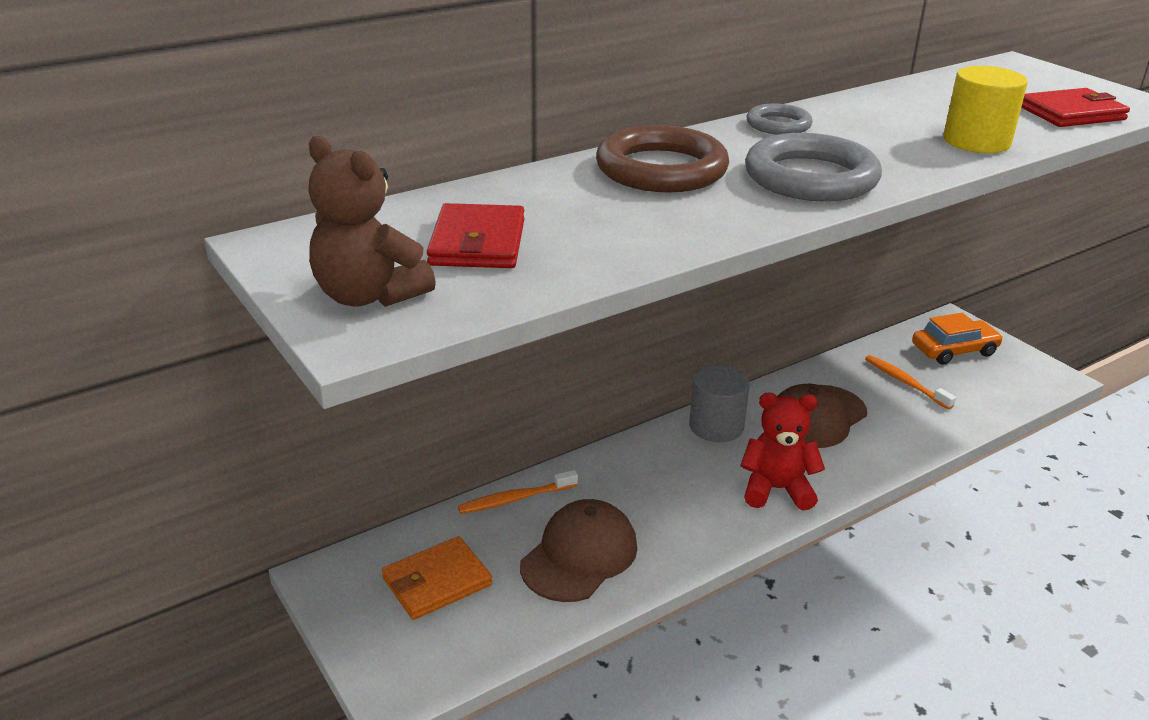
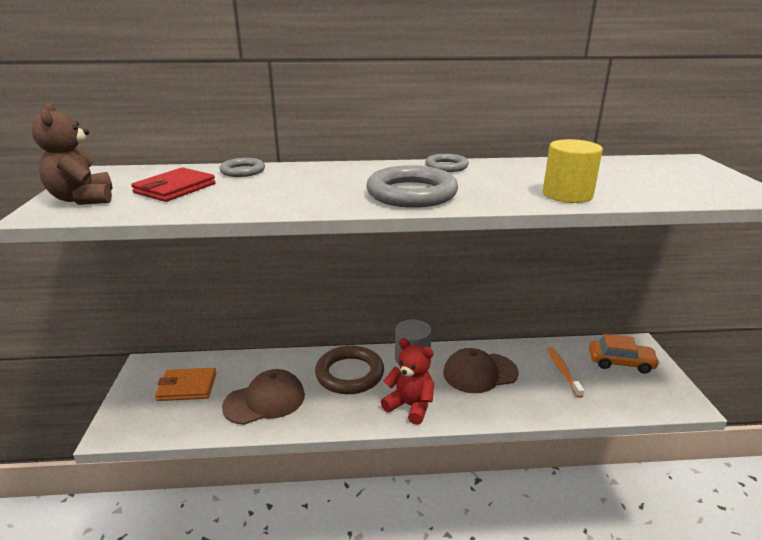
camera: 30 degrees right, 5 degrees down
orange toothbrush [458,470,578,514] -> none
brown ring [596,125,729,192] -> brown ring moved to [315,346,384,394]
red wallet [1021,88,1130,127] -> none
none -> grey ring [220,158,265,177]

